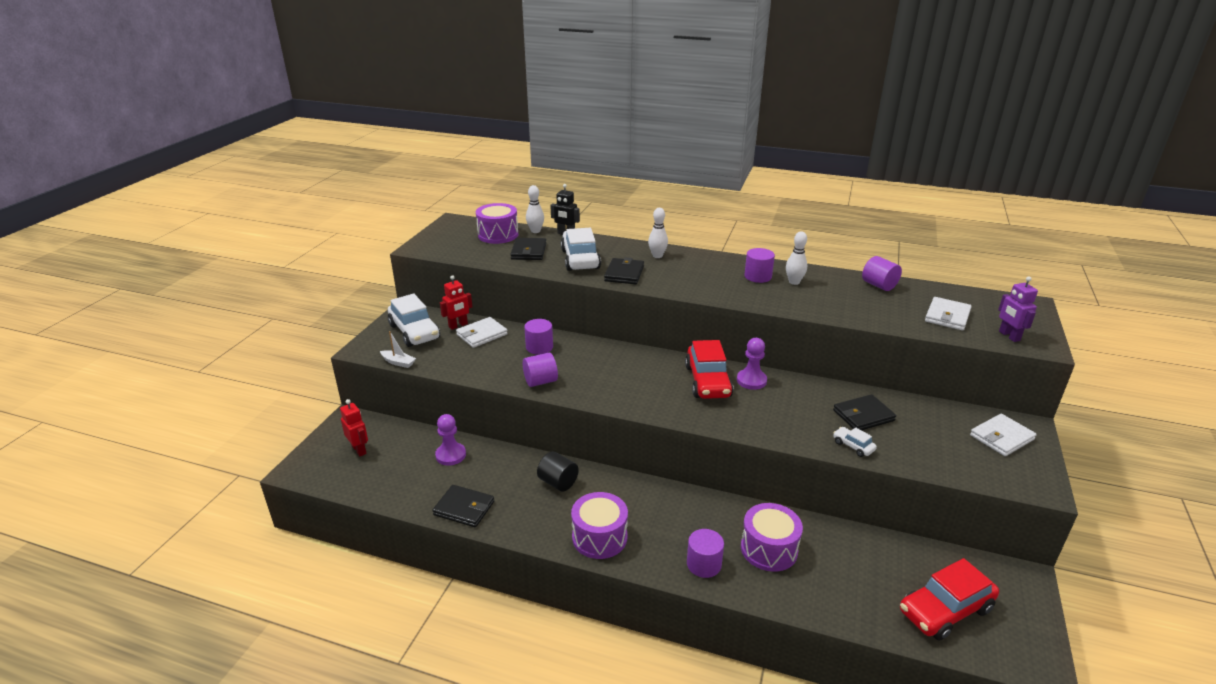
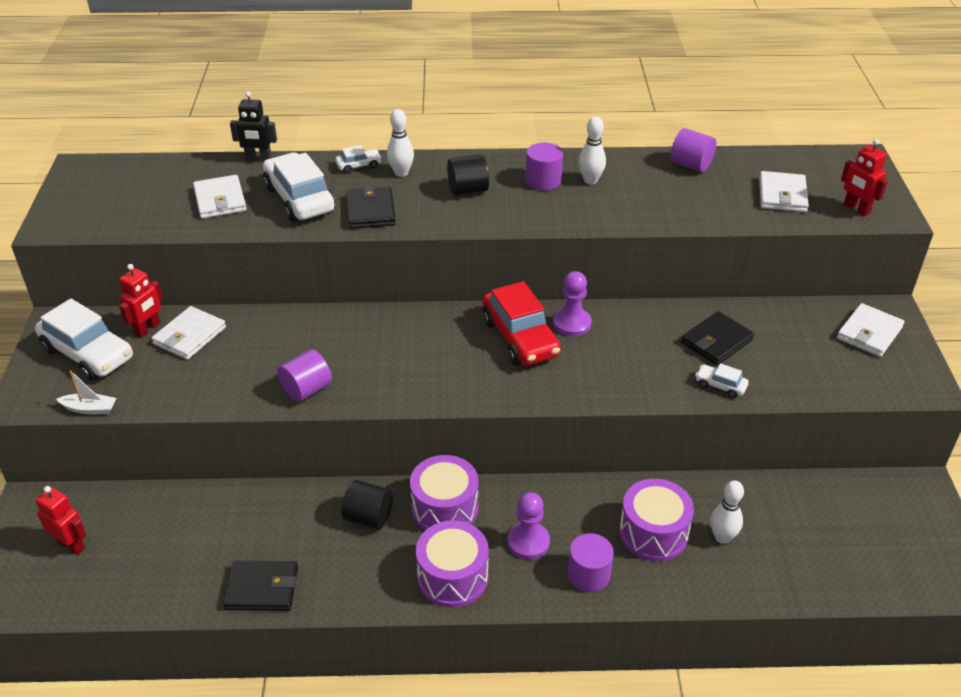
camera: 20 degrees left, 10 degrees up
purple pawn [435,414,466,466] -> purple pawn moved to [508,492,550,560]
purple drum [476,203,519,244] -> purple drum moved to [410,455,479,530]
black wallet [510,238,546,260] -> white wallet [193,175,247,219]
purple cylinder [524,319,553,355] -> none
white bowling pin [526,185,544,233] -> white bowling pin moved to [710,480,744,544]
red car [900,558,999,640] -> none
purple robot [998,276,1038,342] -> red robot [841,139,888,216]
none -> white car [335,145,382,173]
none -> black cylinder [447,154,489,196]

